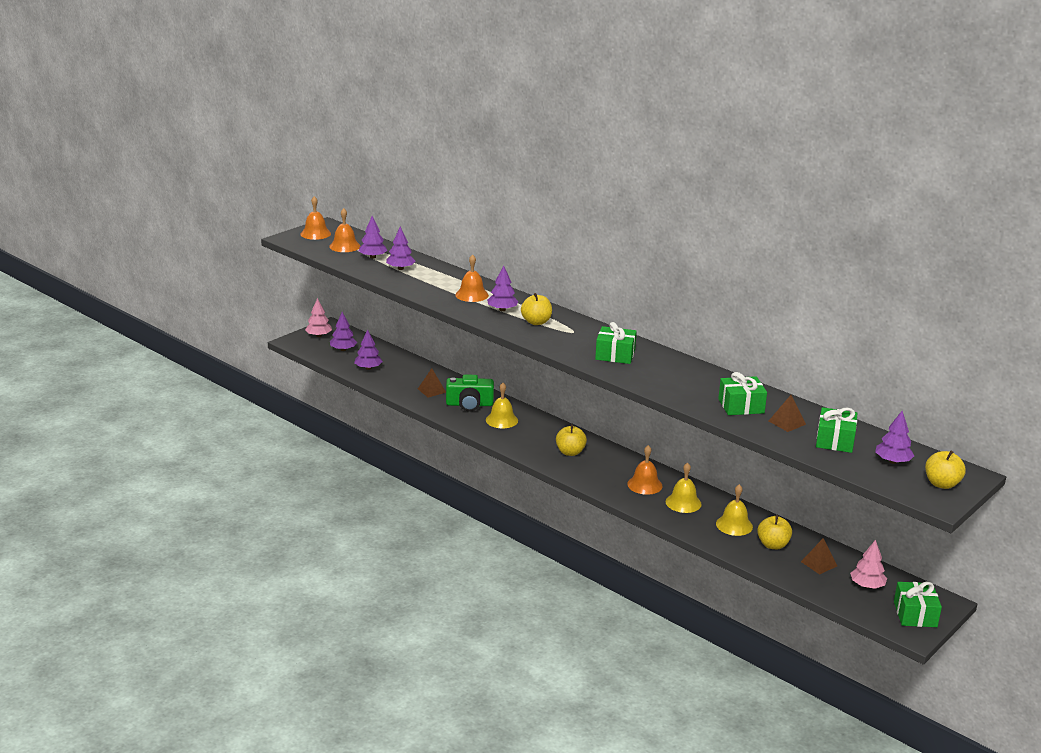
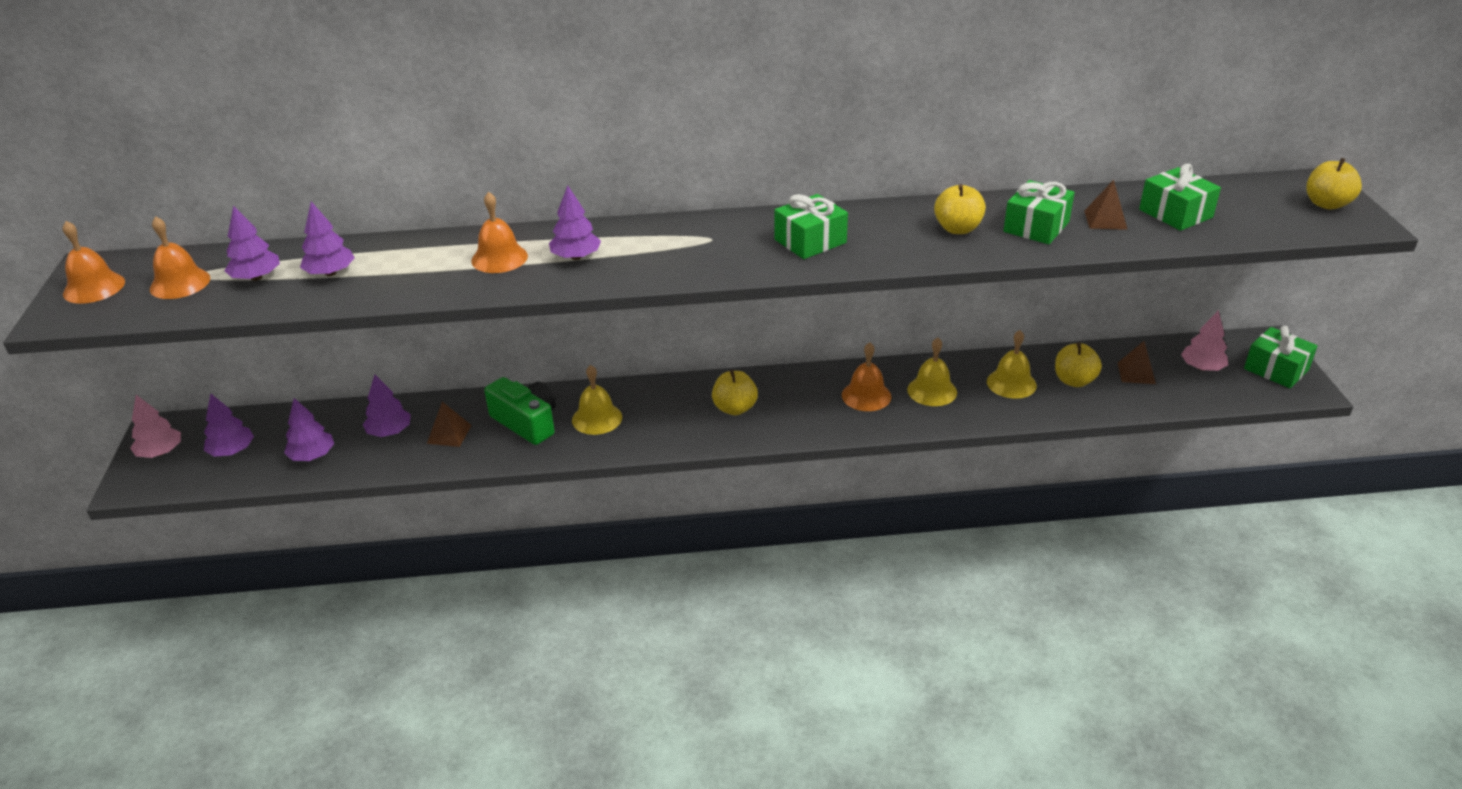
camera: 45 degrees left, 10 degrees up
green camera [446,375,494,412] -> green camera turned 90 degrees counterclockwise [484,377,556,445]
yellow apple [521,293,552,325] -> yellow apple moved to [934,184,986,234]
purple tree [875,411,914,464] -> purple tree moved to [363,375,411,437]

